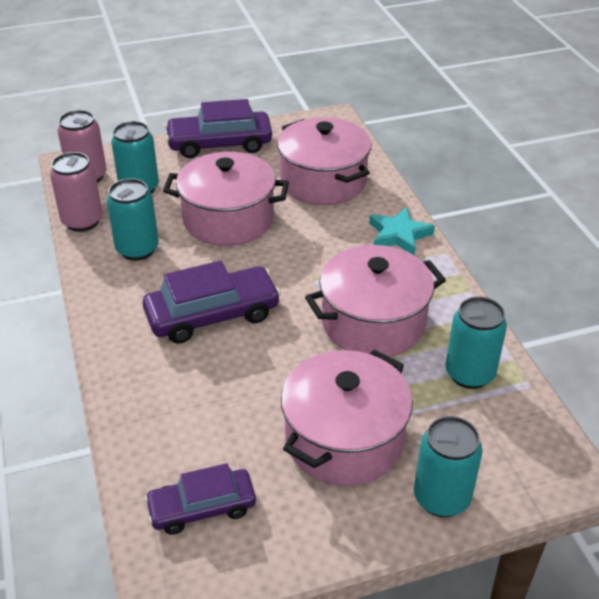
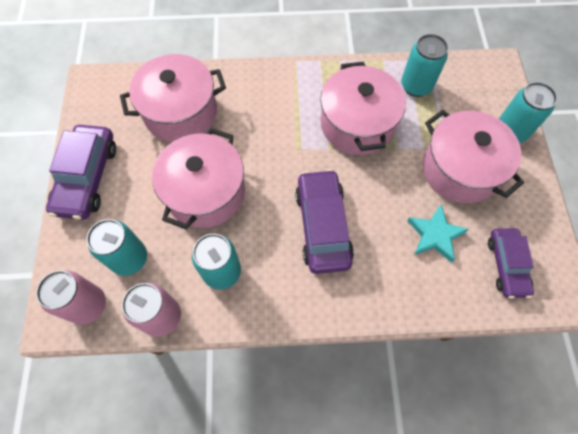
camera: 75 degrees left, 25 degrees up
turquoise star [369,207,435,256] -> turquoise star moved to [407,205,469,263]

